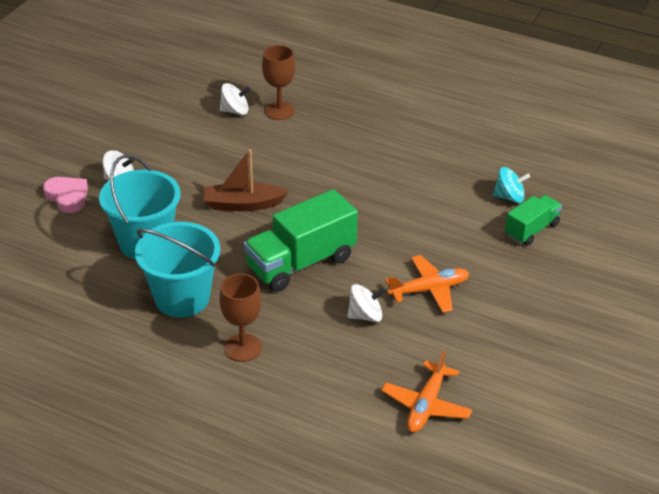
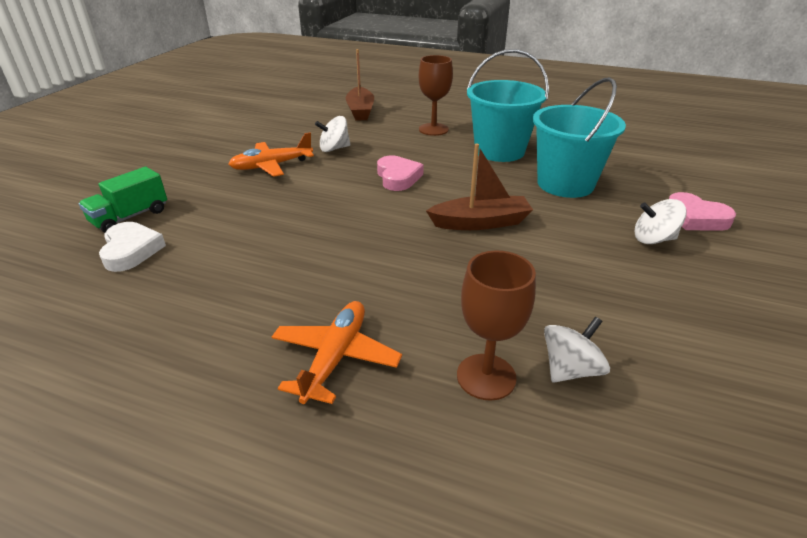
camera: 175 degrees right, 5 degrees down
white spinning top [220,83,250,115] -> white spinning top turned 150 degrees clockwise [544,317,610,383]
green truck [244,189,358,292] -> pink heart [377,156,424,191]
orange plane [381,350,472,433] -> orange plane moved to [272,301,402,404]
turquoise spinning top [493,167,530,203] -> white heart [99,222,166,272]
none -> brown boat [346,49,374,121]

